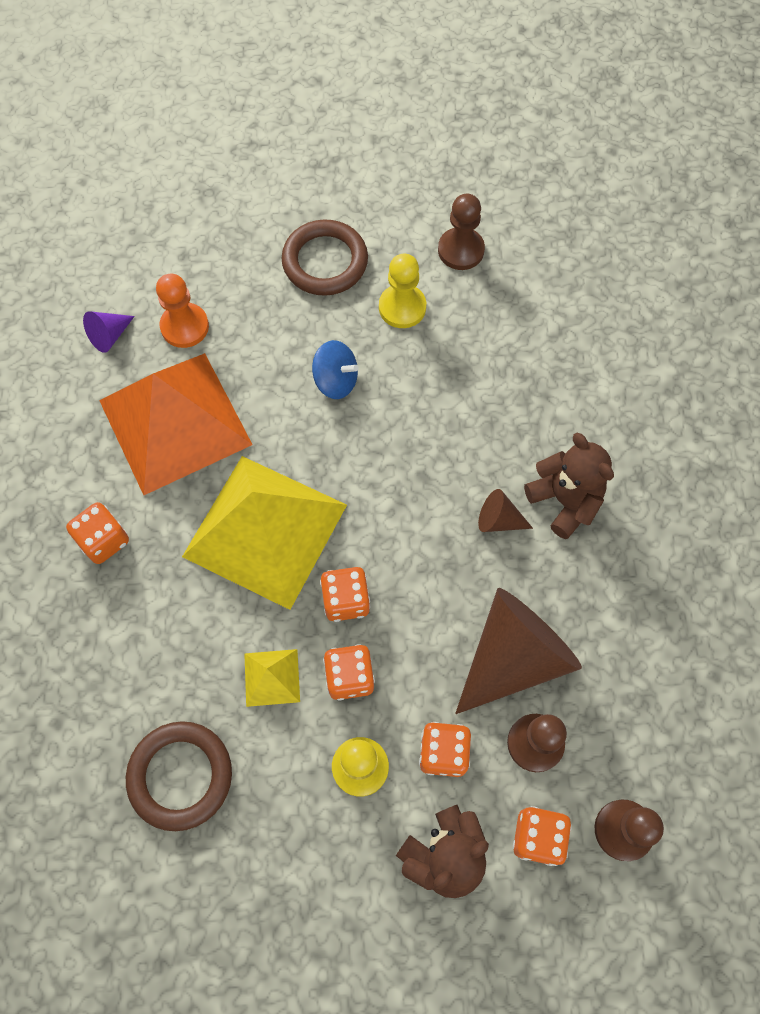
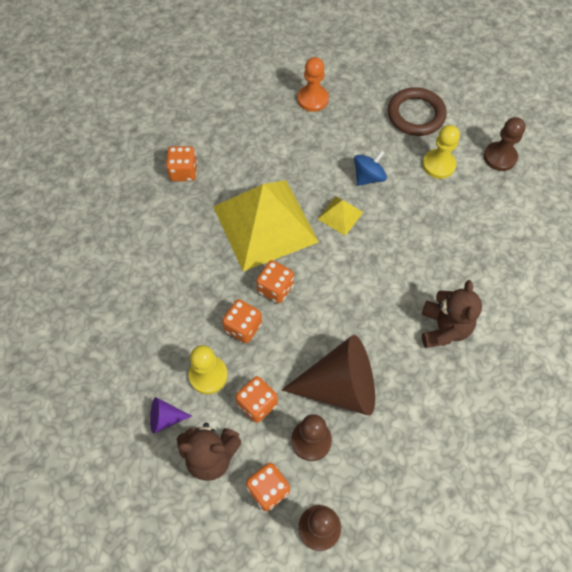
camera: 40 degrees right, 5 degrees down
purple cone [83,311,135,353] -> purple cone moved to [150,397,192,434]
orange pyramid [99,353,253,495] -> none
brown ring [126,721,232,831] -> none
yellow pyramid [244,649,300,707] -> yellow pyramid moved to [318,196,363,236]
blue spinning top [312,340,359,399] -> blue spinning top turned 105 degrees counterclockwise [354,150,387,186]
brown cone [478,489,533,532] -> none

